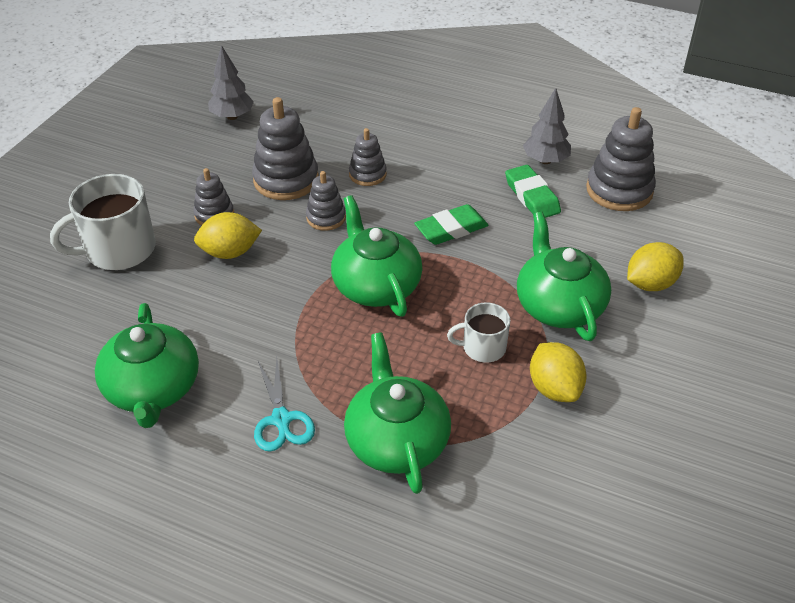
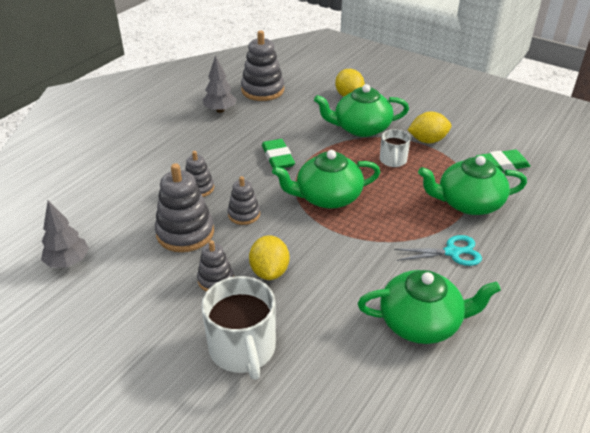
camera: 80 degrees left, 5 degrees down
green eraser [505,165,561,218] -> green eraser moved to [476,150,530,171]

